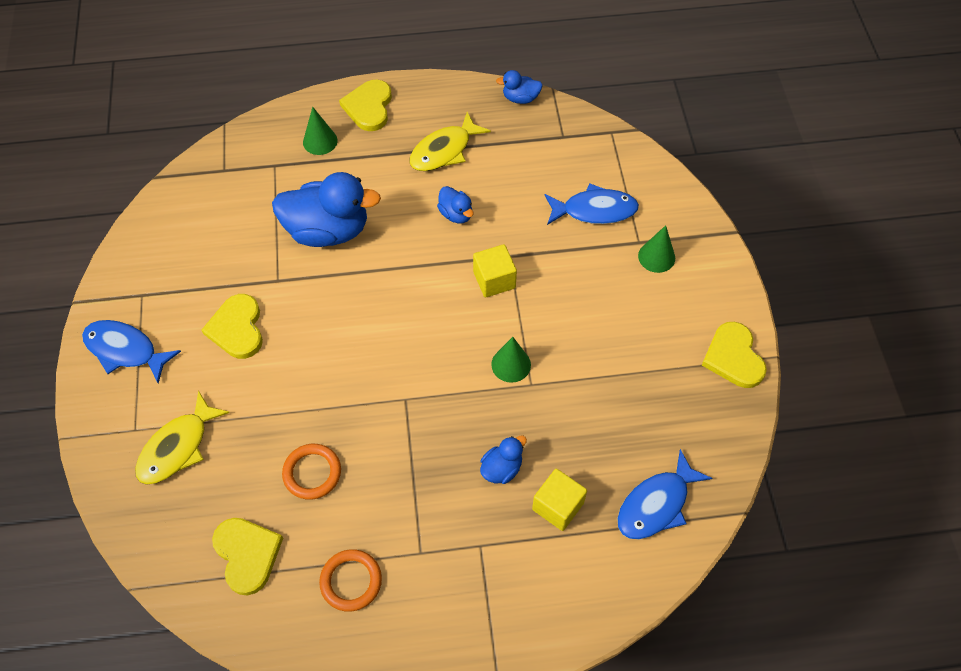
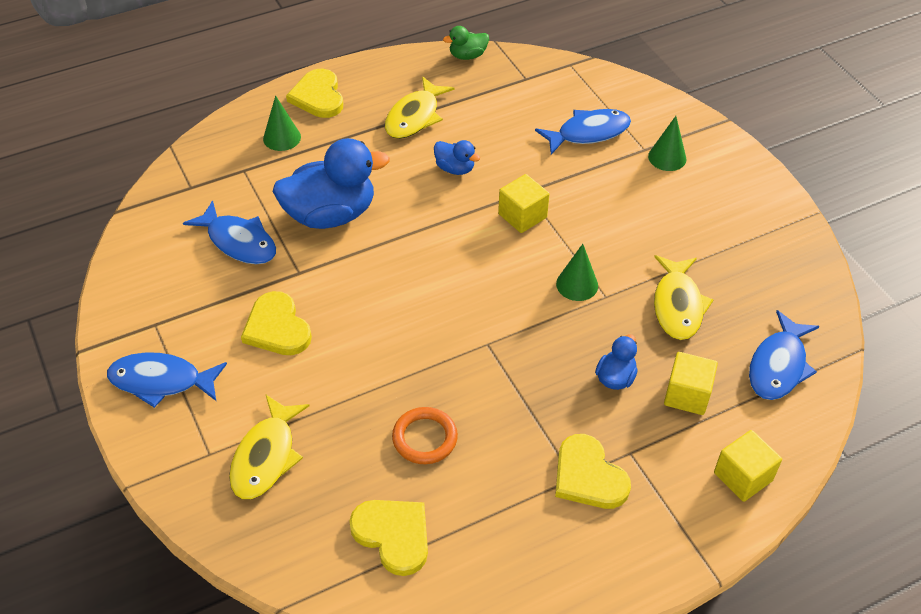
camera: 20 degrees left, 10 degrees down
orange ring [319,549,382,612] -> none
blue duck [496,70,543,104] -> green duck [443,26,489,60]
yellow heart [702,322,767,388] -> yellow heart moved to [555,434,631,509]
none -> blue fish [183,200,276,264]
none -> yellow fish [654,255,714,340]
none -> yellow cube [714,430,782,502]

